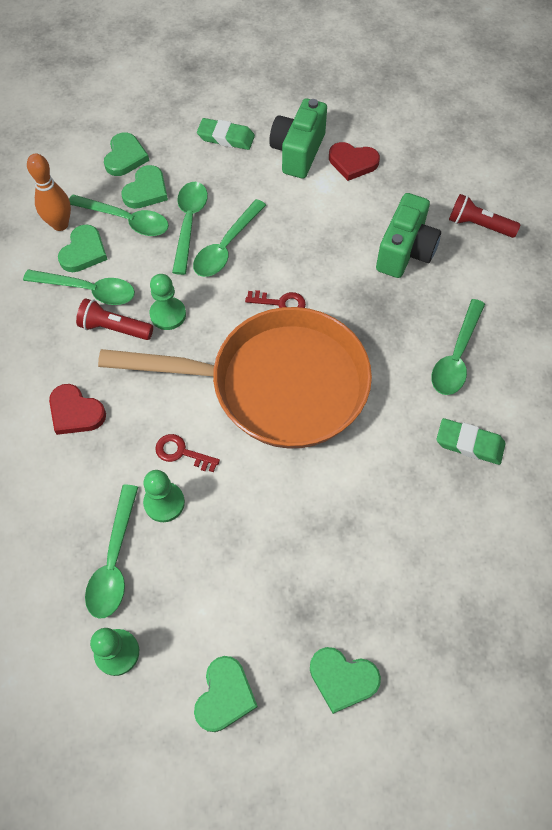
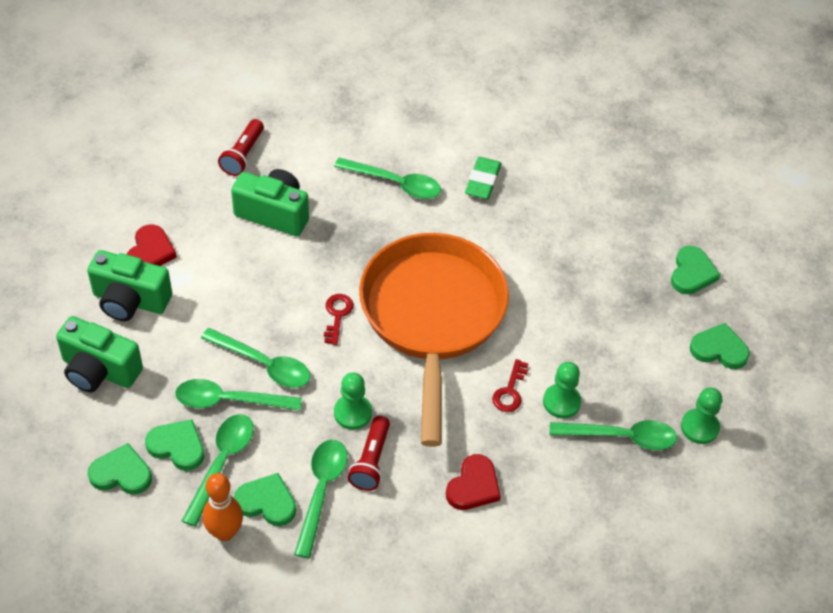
camera: 95 degrees left, 10 degrees down
green eraser [197,118,255,150] -> green camera [56,316,143,392]

